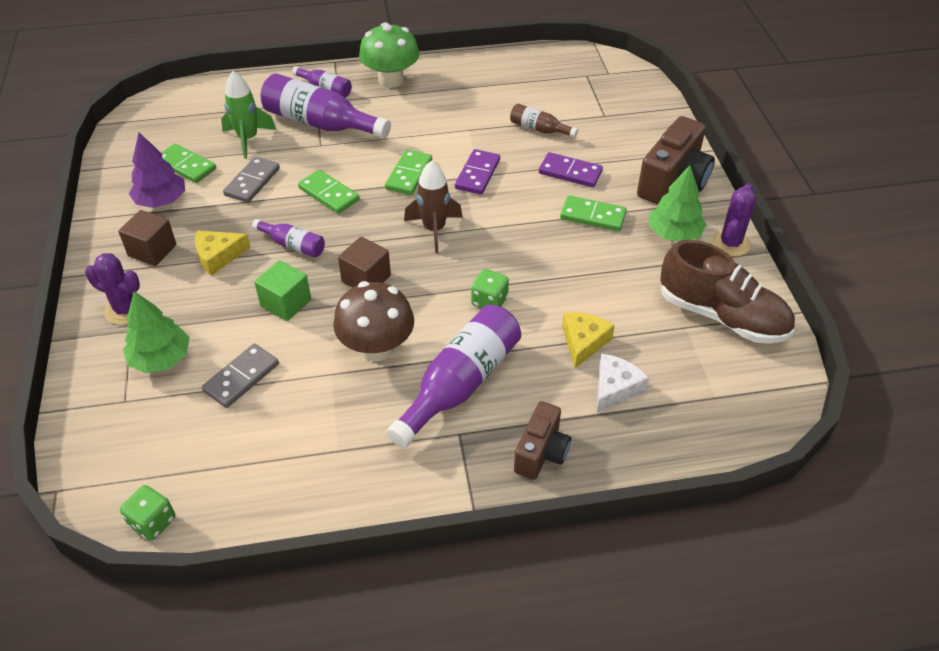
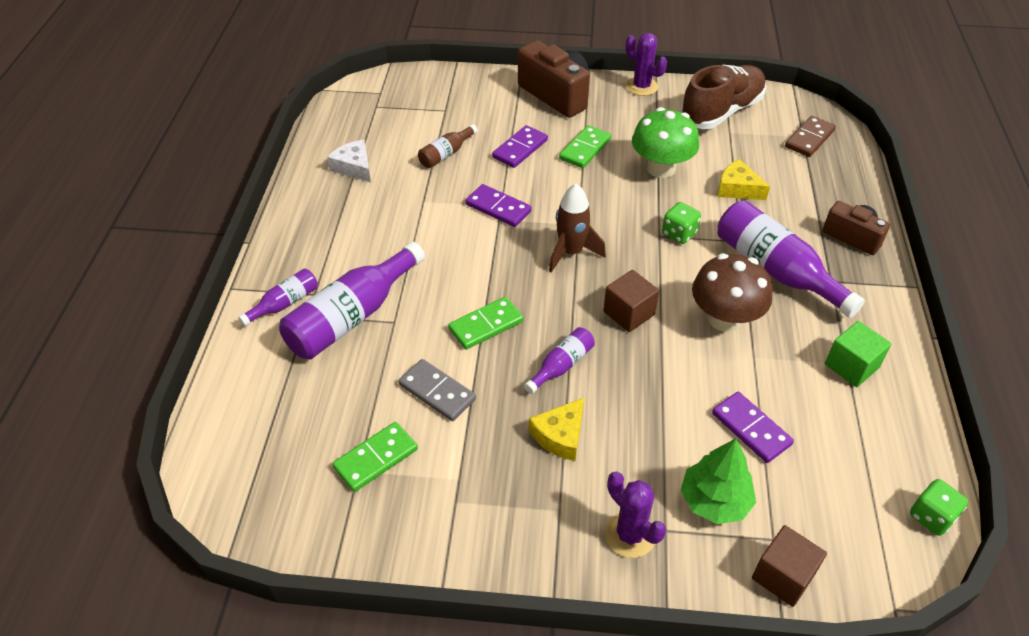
camera: 75 degrees left, 0 degrees up
purple cactus [85,253,140,325] -> purple cactus turned 75 degrees counterclockwise [605,472,666,558]
brown cube [118,210,177,266] -> brown cube moved to [752,525,827,607]
purple tree [129,132,185,208] -> none
yellow cheese [195,230,251,276] -> yellow cheese turned 45 degrees clockwise [529,398,584,461]
grey domino [202,344,279,408] -> purple domino [712,392,794,463]
green rocket [221,71,276,159] -> none
green cube [254,260,311,321] -> green cube moved to [825,321,892,387]
green mushroom [359,22,419,88] -> green mushroom moved to [632,107,699,178]
green domino [385,150,432,195] -> none
white cheese [597,353,650,413] -> white cheese moved to [327,139,371,183]
green tree [649,165,706,241] -> none
none -> brown domino [785,116,836,157]

